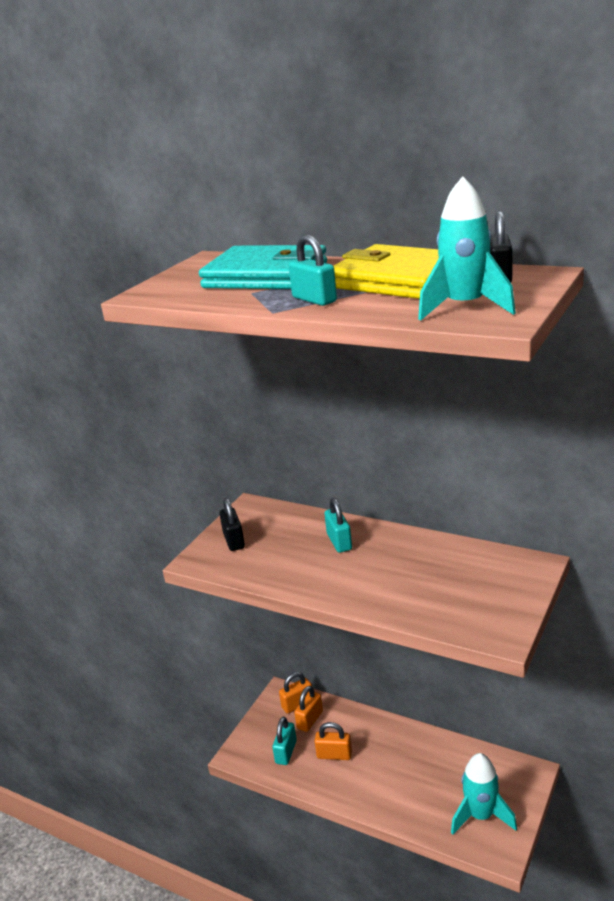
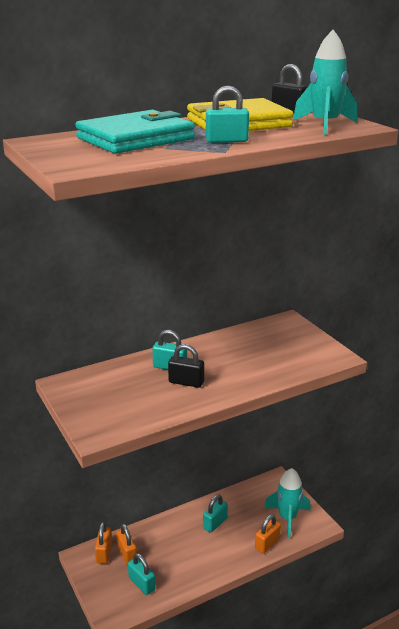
camera: 60 degrees left, 0 degrees up
black padlock [219,497,245,551] -> black padlock moved to [168,344,204,388]
orange padlock [315,722,352,760] -> orange padlock moved to [255,514,281,554]
none -> turquoise padlock [203,495,228,533]

